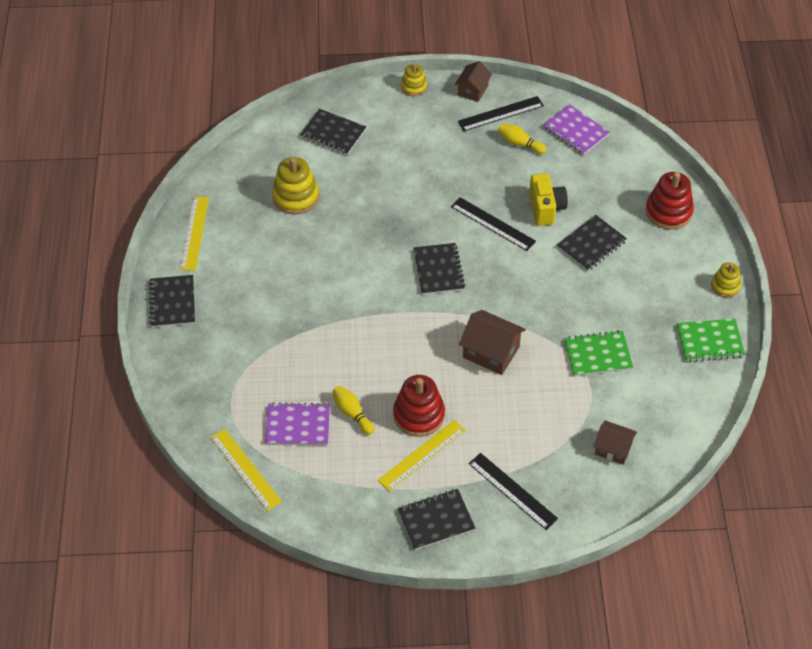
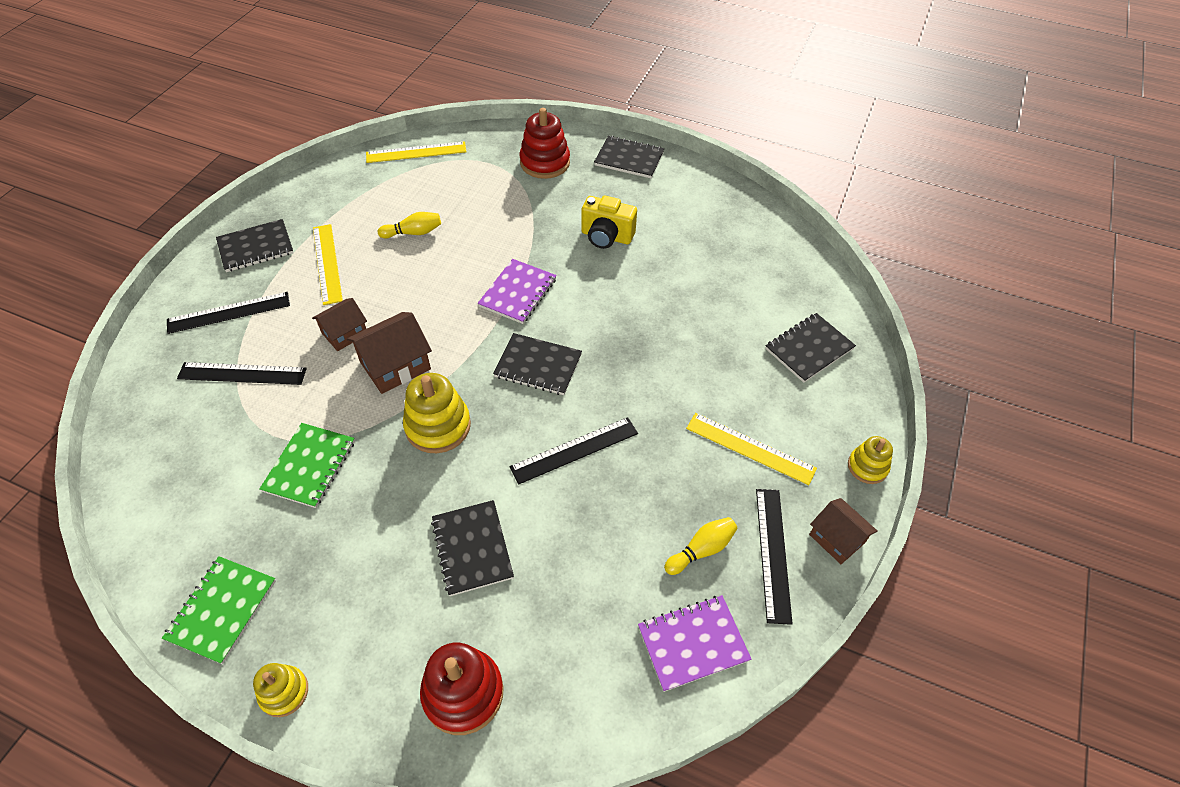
camera: 115 degrees right, 0 degrees up
yellow ruler [180,197,209,271] -> yellow ruler moved to [686,413,817,485]
purple notebook [265,402,330,445] -> purple notebook moved to [477,259,557,324]
yellow stacking toy [272,157,319,215] -> yellow stacking toy moved to [403,373,471,453]
red stacking toy [393,375,445,437] -> red stacking toy moved to [520,108,570,179]
black notebook [398,489,476,550] -> black notebook turned 60 degrees clockwise [216,219,294,272]
yellow camera [529,173,568,226] -> yellow camera moved to [582,196,637,249]
brown house [594,420,637,465] -> brown house moved to [312,298,367,351]
none -> black ruler [177,362,307,385]

